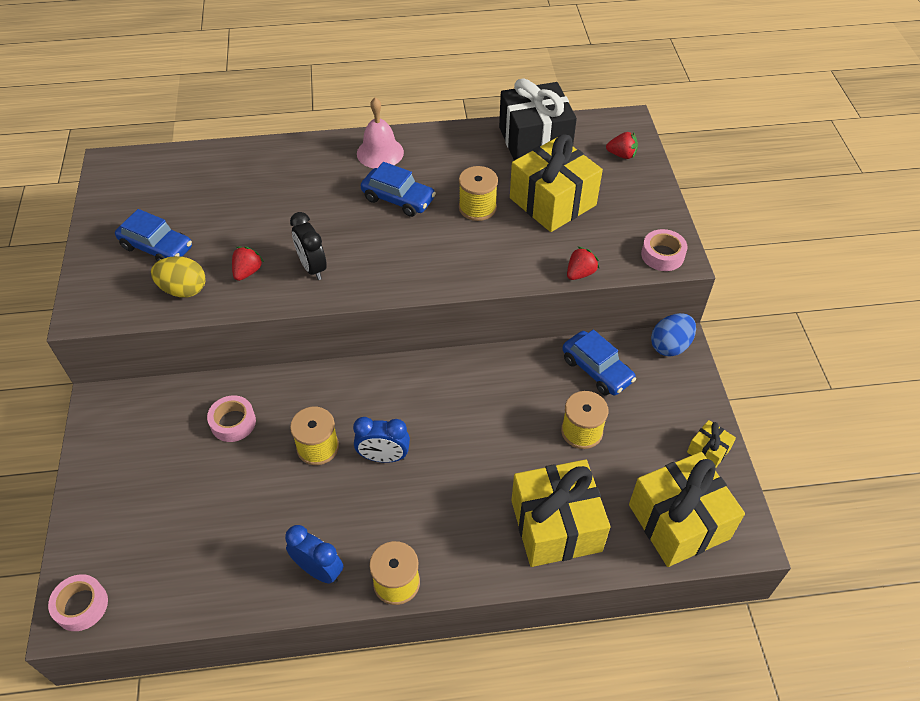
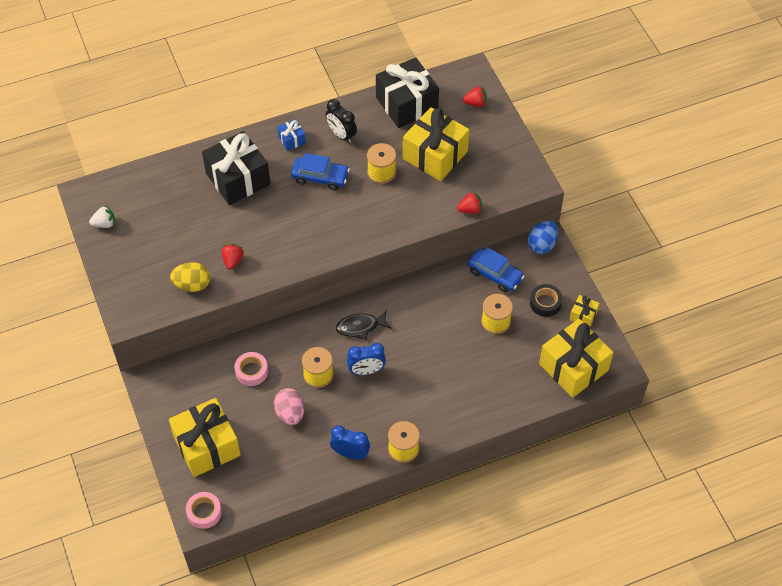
camera: 15 degrees left, 5 degrees up
blue car [115,209,192,262] -> none
black clock [290,212,327,280] -> black clock moved to [326,99,357,143]
pink bell [357,97,404,168] -> blue gift [277,119,306,151]
yellow gift [511,460,610,567] -> yellow gift moved to [169,398,241,477]
red strawberry [567,247,599,280] -> red strawberry turned 45 degrees clockwise [457,192,482,214]
pink tape [641,229,688,271] -> none
none -> white strawberry [89,206,115,228]
none -> black gift [202,131,270,205]
none -> pink egg [274,388,304,425]
none -> black fish [336,310,392,340]
none -> black tape [530,284,563,317]

